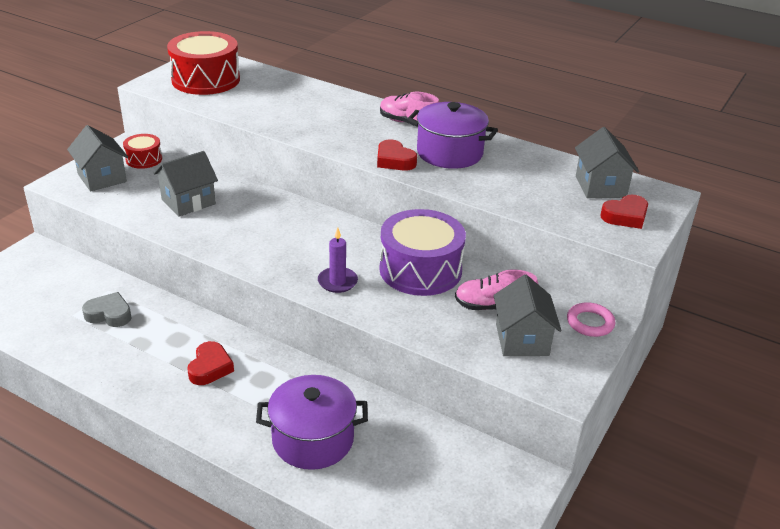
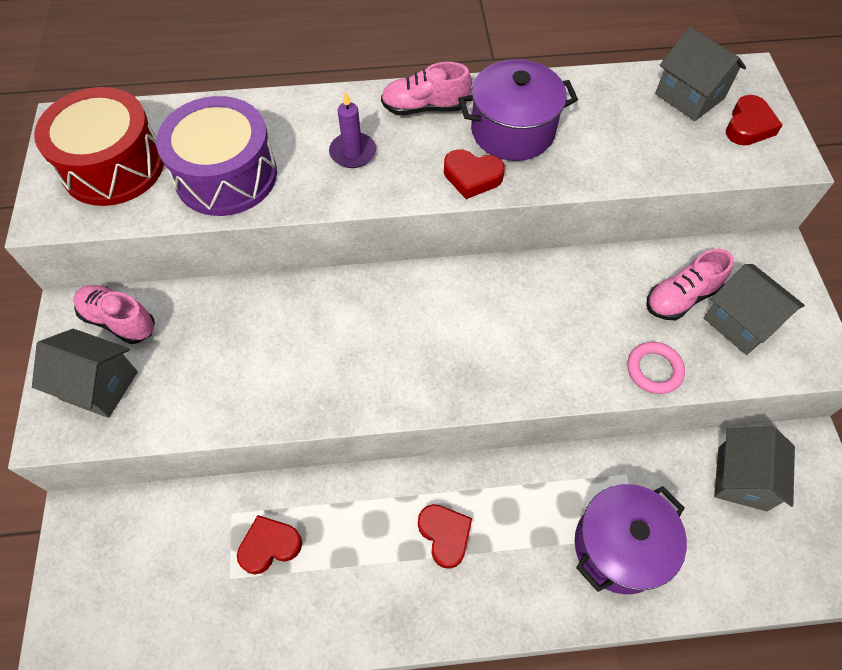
camera: 35 degrees left, 25 degrees up
grey heart [82,292,132,327] -> red heart [237,515,302,575]
red drum [123,134,162,169] -> pink shoe [73,285,155,344]
grey house [153,151,218,217] -> grey house moved to [714,426,795,511]
purple candle [318,227,358,293] -> purple candle moved to [329,91,376,168]
purple drum [380,209,466,296] -> purple drum moved to [156,96,277,216]
pink ring [567,302,615,337] -> pink ring moved to [627,342,685,394]

